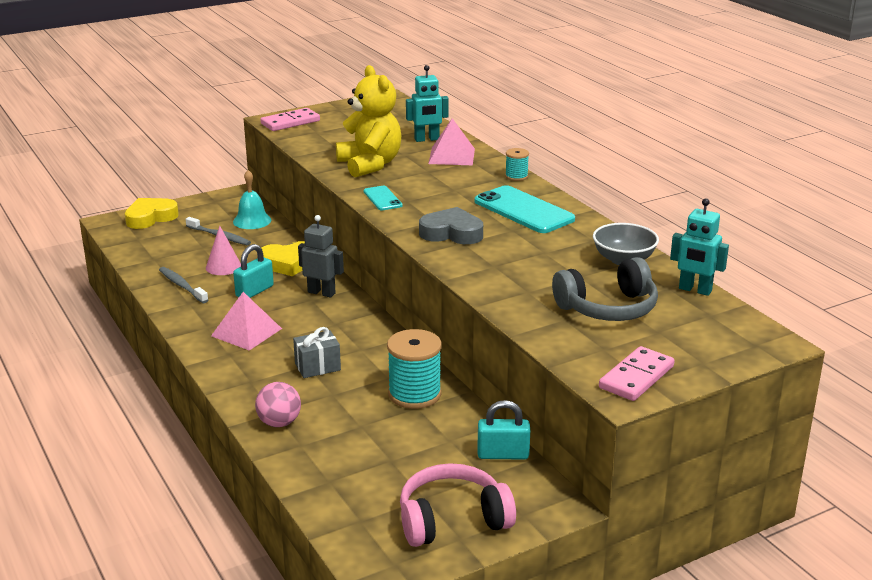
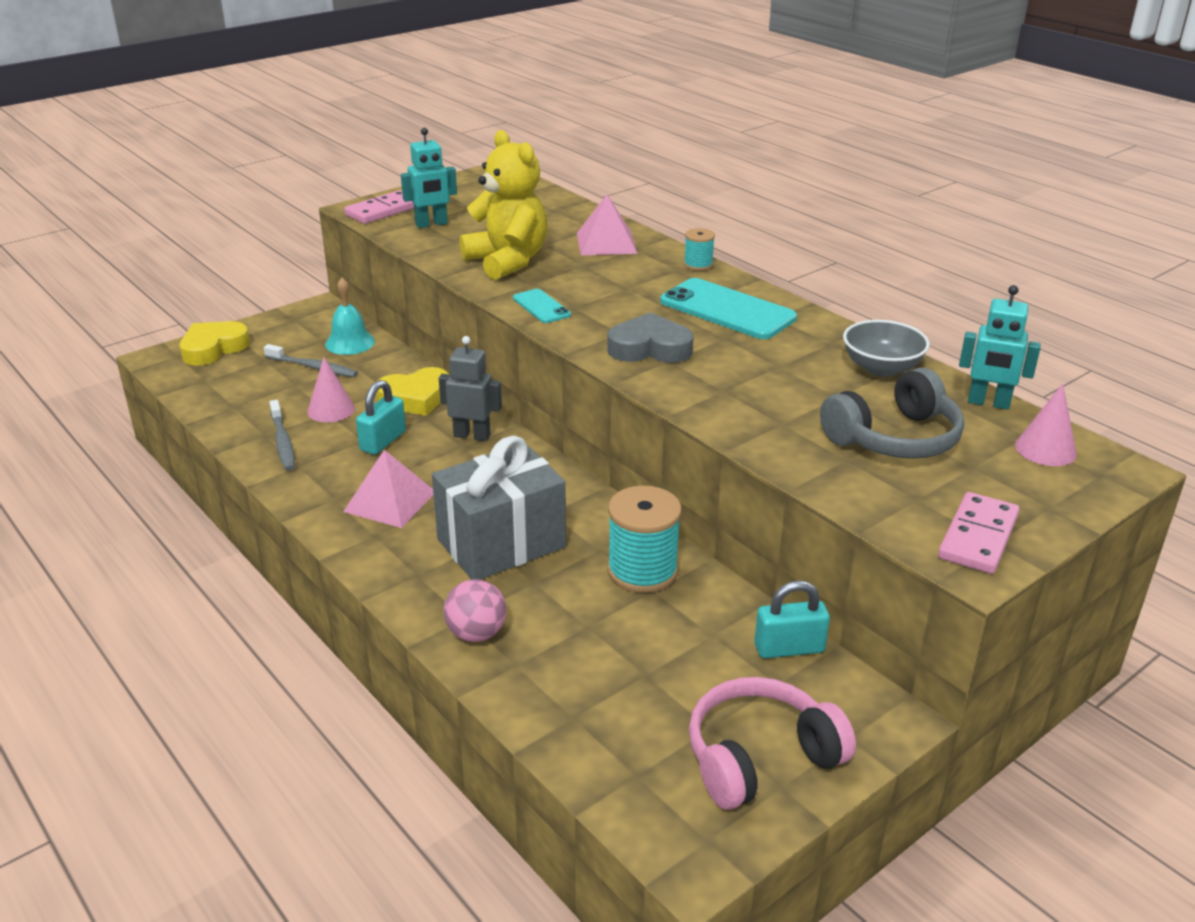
camera: 10 degrees left, 5 degrees up
grey toothbrush [159,267,208,303] -> grey toothbrush turned 150 degrees counterclockwise [270,400,295,471]
grey gift [293,327,341,378] -> grey gift [432,436,566,580], size x2.00
turquoise robot [406,65,449,142] -> turquoise robot moved to [401,128,457,228]
none -> pink cone [1015,383,1077,466]

